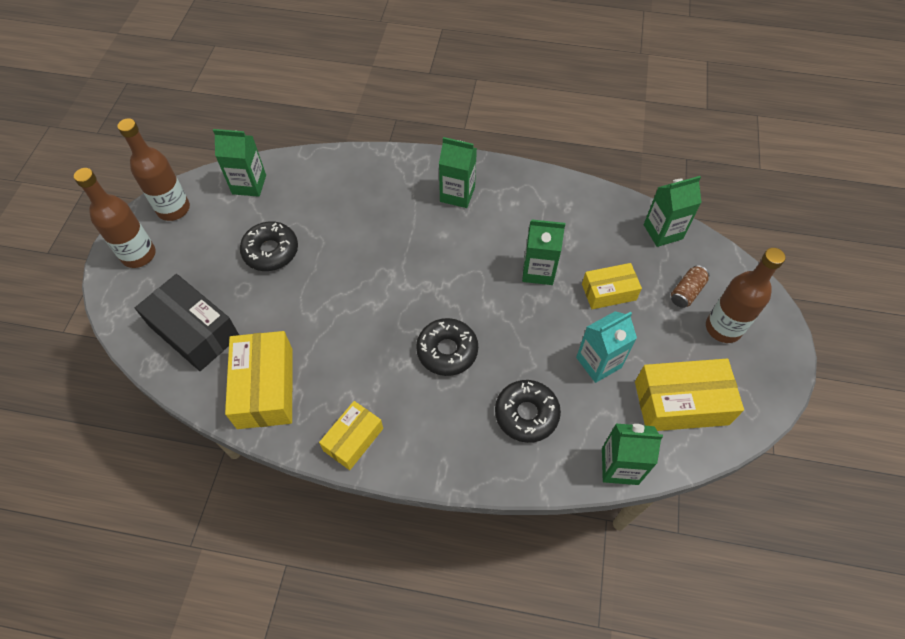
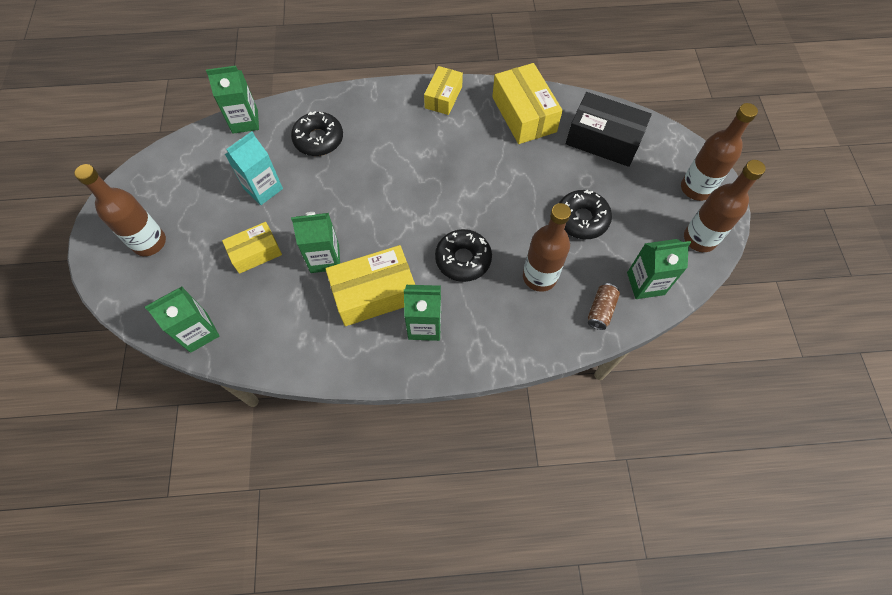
camera: 165 degrees right, 5 degrees up
black donut [416,318,478,376] -> black donut moved to [435,229,492,282]
yellow box [635,359,744,431] -> yellow box moved to [326,245,415,326]
brown can [671,265,709,308] -> brown can moved to [588,283,620,330]
none -> brown bottle [523,203,571,292]

